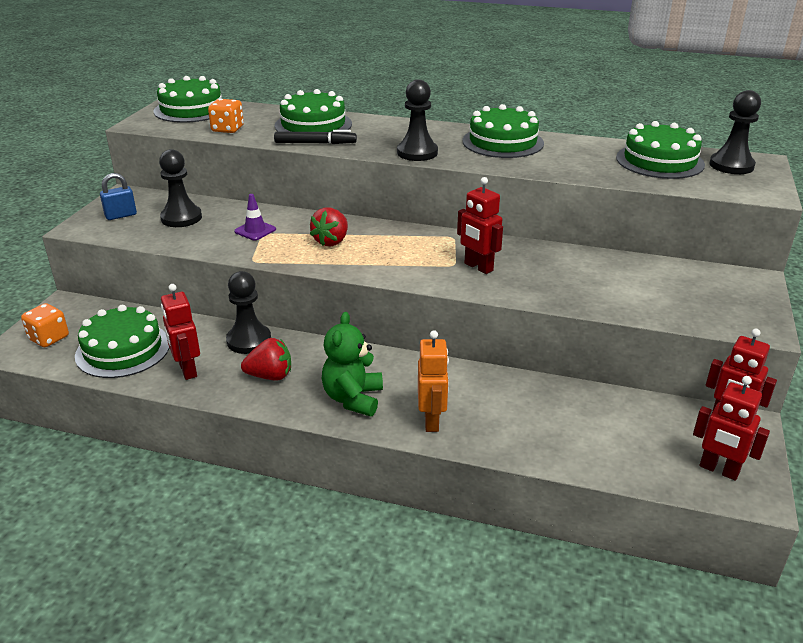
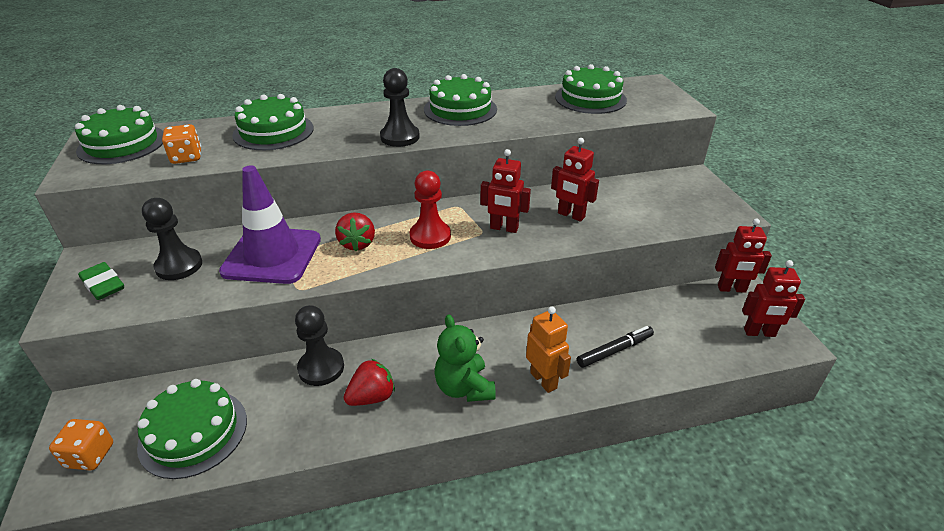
camera: 30 degrees left, 5 degrees up
blue padlock [100,173,137,220] -> green eraser [78,262,124,300]
red robot [161,284,200,380] -> red robot moved to [551,138,599,222]
purple traffic cone [234,194,276,240] -> purple traffic cone [219,165,321,284], size x2.42
black marker [274,130,357,144] -> black marker moved to [577,326,654,368]
black pawn [710,90,761,174] -> none
none -> red pawn [410,171,451,249]

